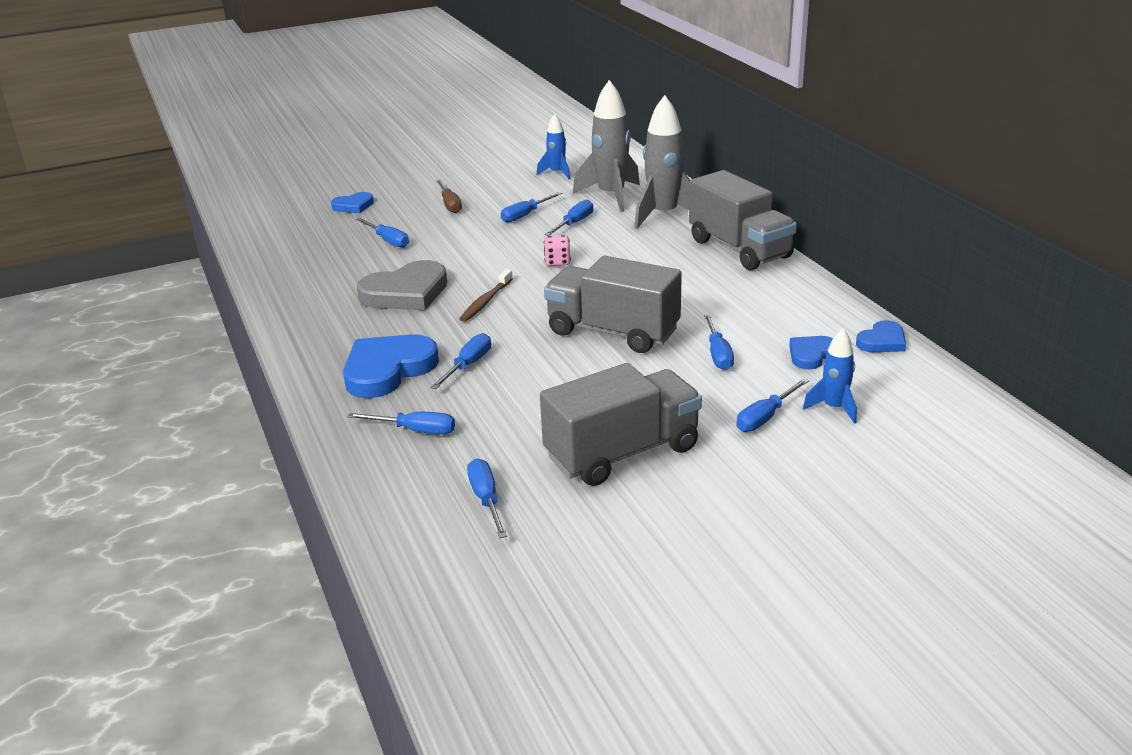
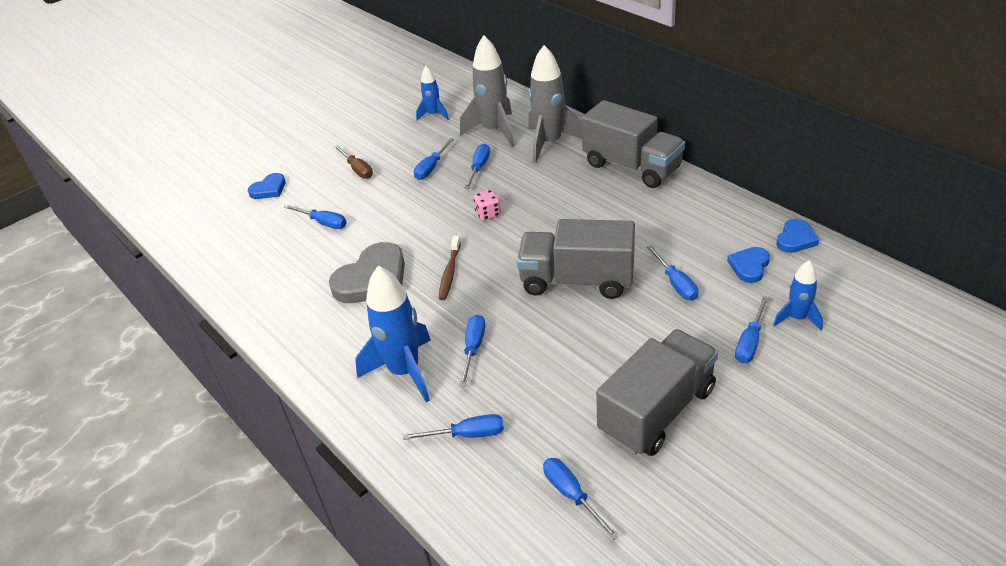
camera: 15 degrees left, 10 degrees up
blue heart [343,334,439,398] -> blue rocket [355,265,431,402]

